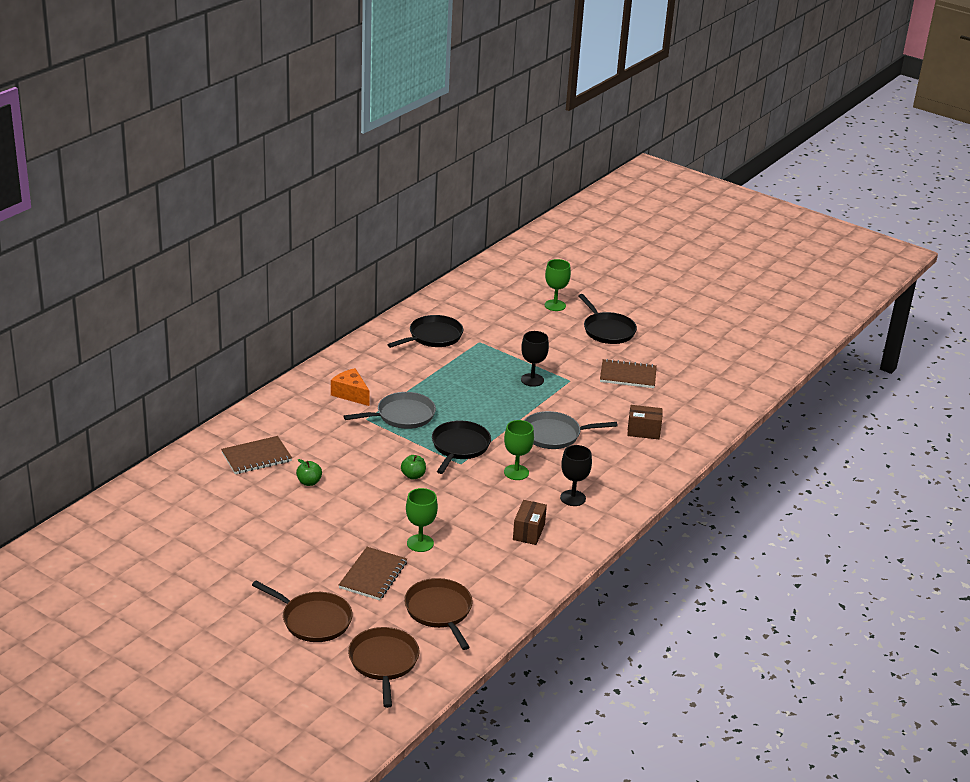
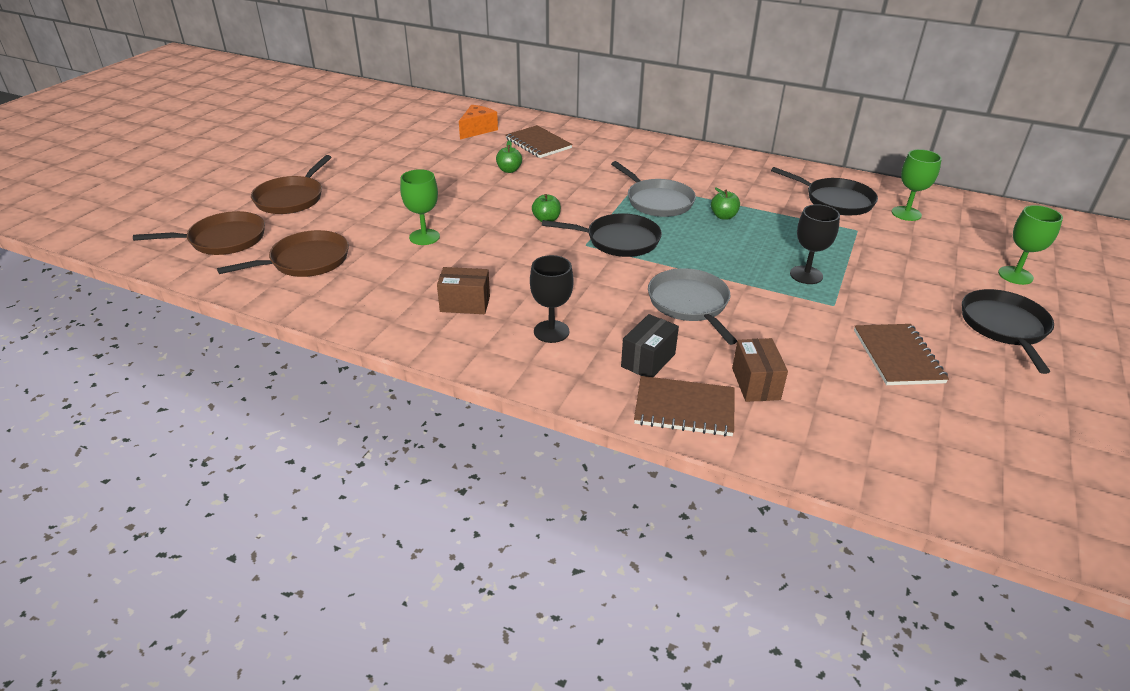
camera: 80 degrees right, 5 degrees up
orange cheese [331,368,370,406] -> orange cheese moved to [459,105,498,139]
brown notebook [339,547,407,600] -> brown notebook moved to [634,376,735,436]
green goblet [504,420,534,480] -> green goblet moved to [892,149,942,221]
black pan [578,294,637,344] -> black pan turned 135 degrees clockwise [962,289,1054,374]
none -> black box [621,314,679,377]
none -> green apple [711,187,740,220]

